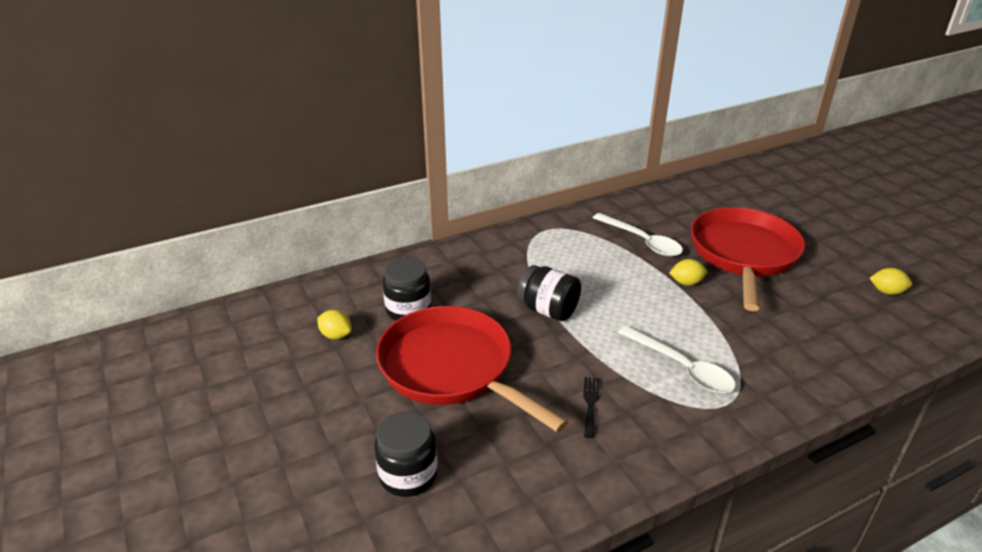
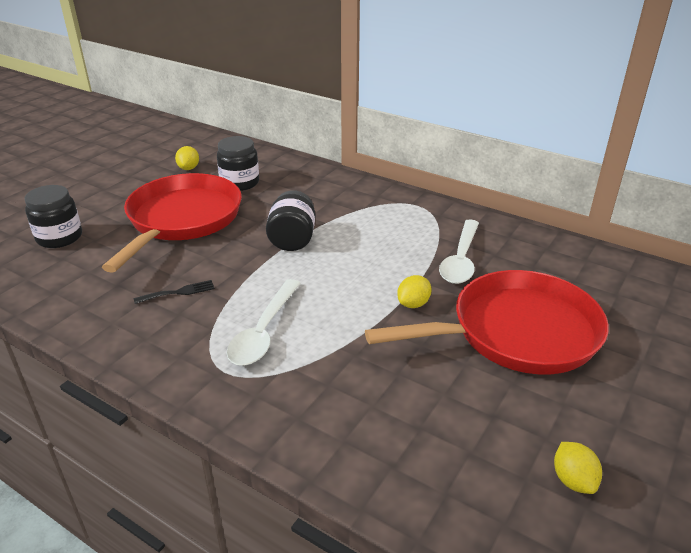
camera: 60 degrees right, 0 degrees up
yellow lemon [669,259,707,286] -> yellow lemon turned 75 degrees clockwise [397,275,432,308]

